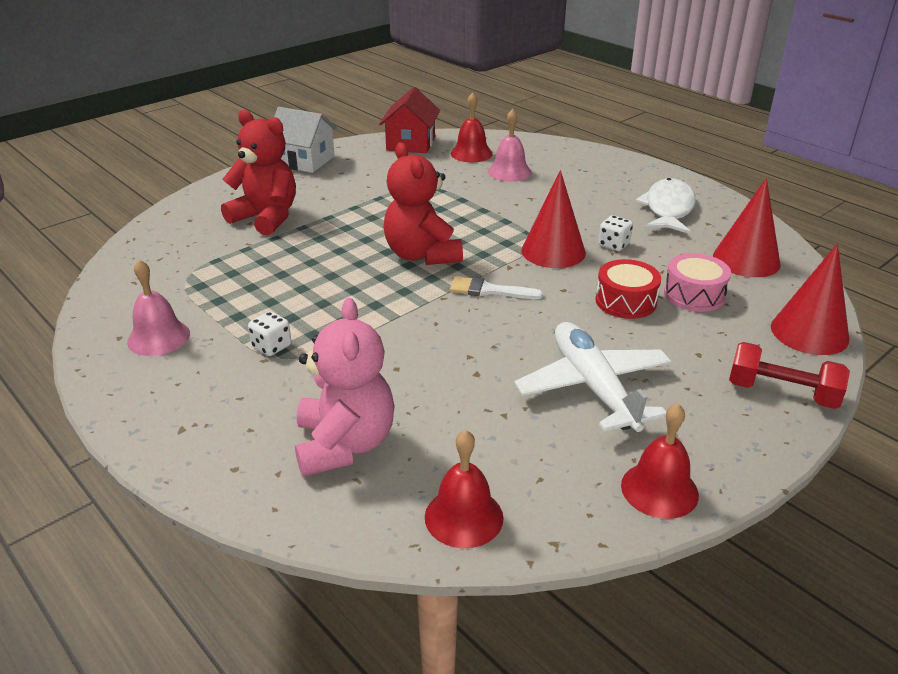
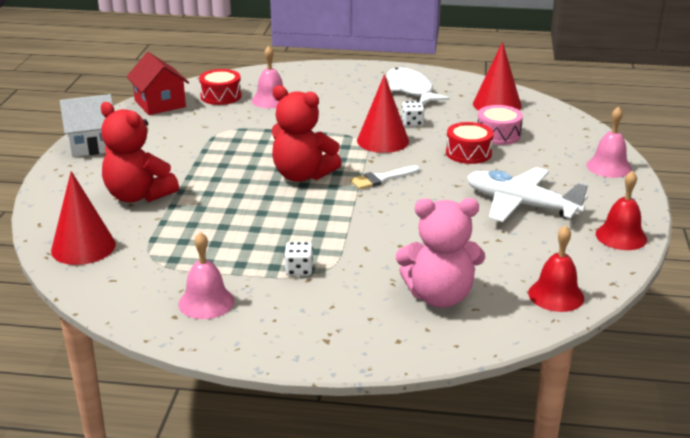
camera: 40 degrees left, 5 degrees down
red teddy bear [221,110,296,235] -> red teddy bear turned 135 degrees counterclockwise [101,102,179,203]
pink teddy bear [295,298,395,477] -> pink teddy bear turned 135 degrees clockwise [396,198,485,308]
red bell [451,92,493,163] -> red drum [199,69,242,105]
red dumbbell [729,342,850,409] -> pink bell [586,106,632,178]
red cone [771,244,849,355] -> red cone moved to [51,171,116,265]

